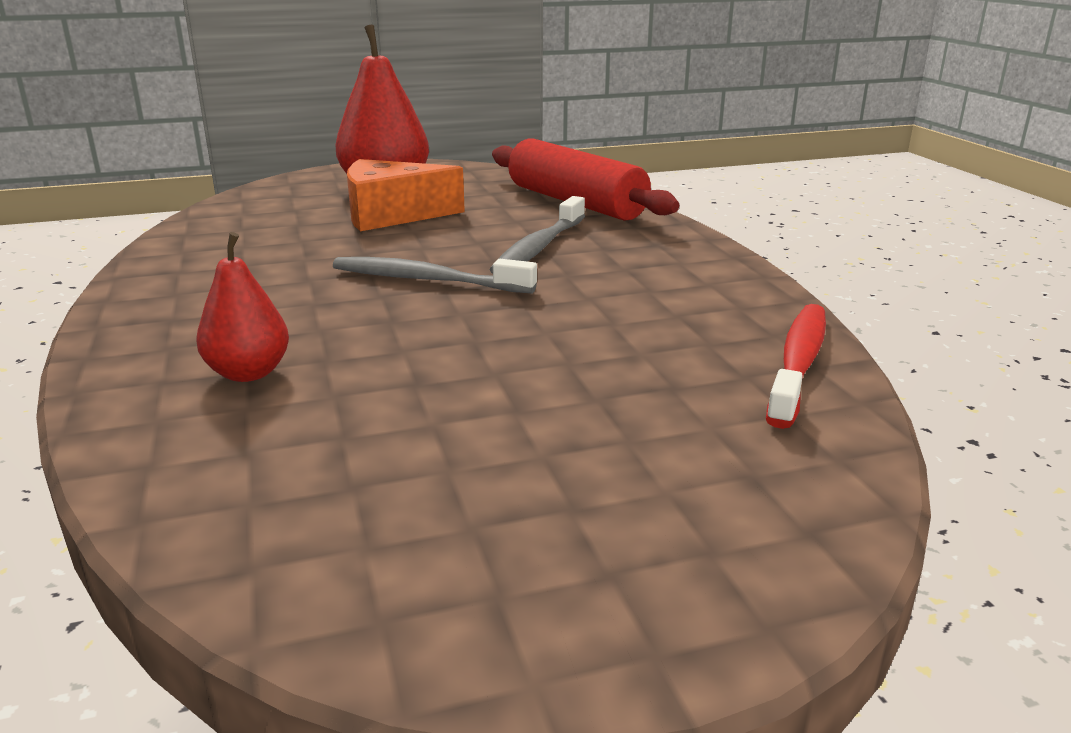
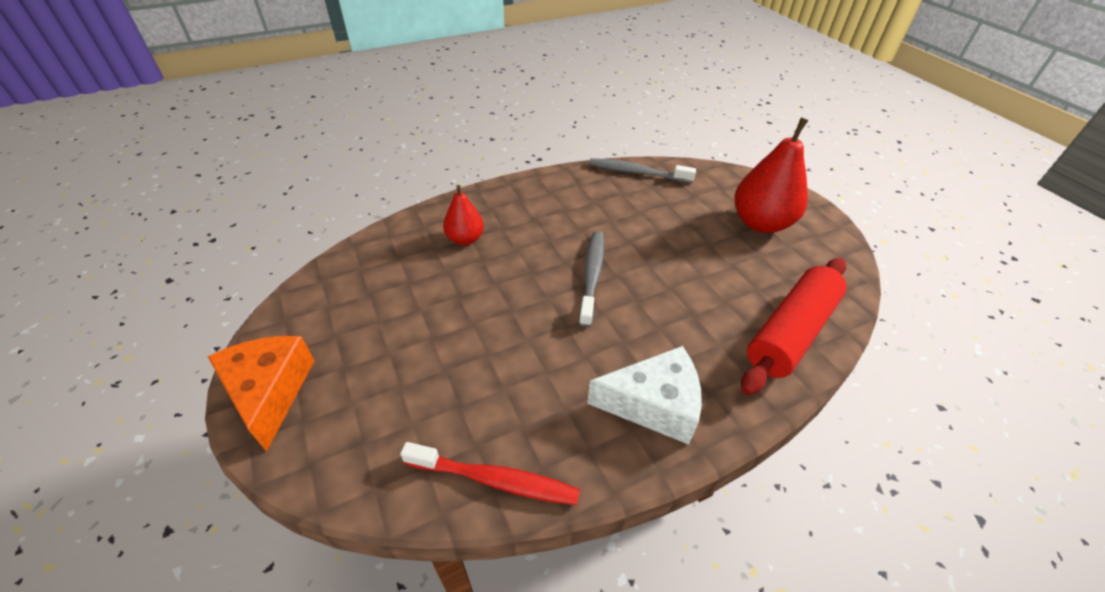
camera: 80 degrees right, 20 degrees up
orange cheese [347,159,465,231] -> orange cheese moved to [207,336,315,452]
grey toothbrush [489,196,585,274] -> grey toothbrush moved to [589,158,696,183]
none -> white cheese [587,346,702,444]

